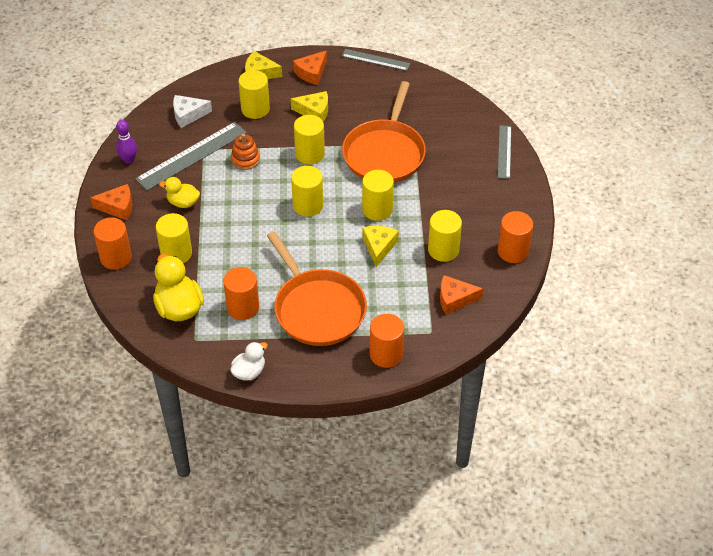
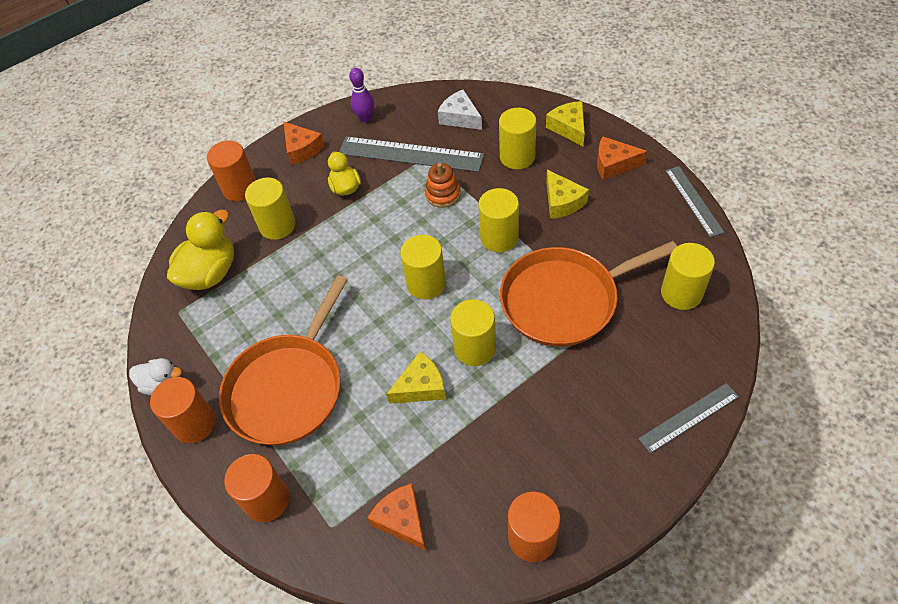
camera: 60 degrees right, 5 degrees up
orange cylinder [223,267,259,320] -> orange cylinder moved to [150,377,216,443]
yellow cylinder [428,210,462,262] -> yellow cylinder moved to [661,243,715,310]

